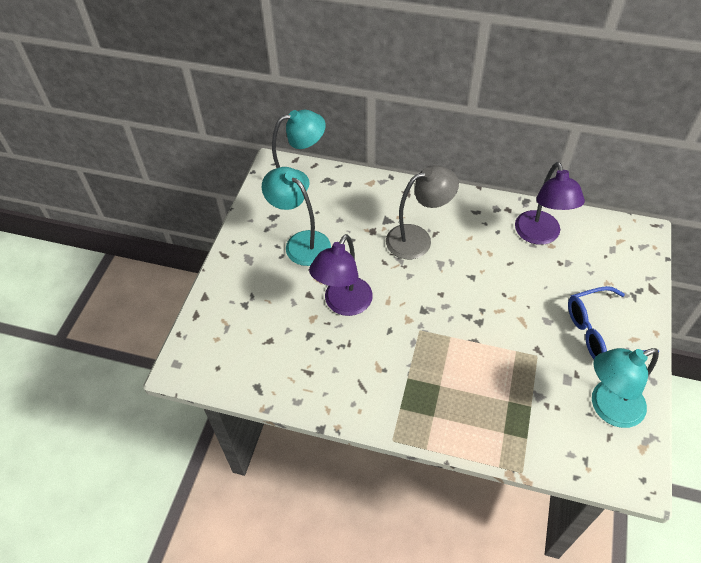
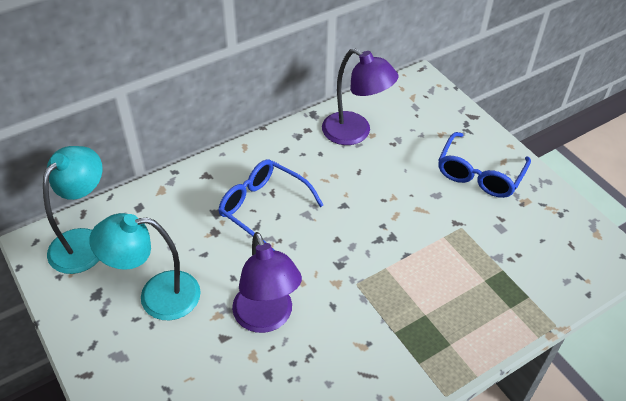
camera: 50 degrees left, 5 degrees down
grey lamp [386,165,459,259] -> blue glasses [218,159,323,250]
turquoise lamp [592,348,659,428] -> none

